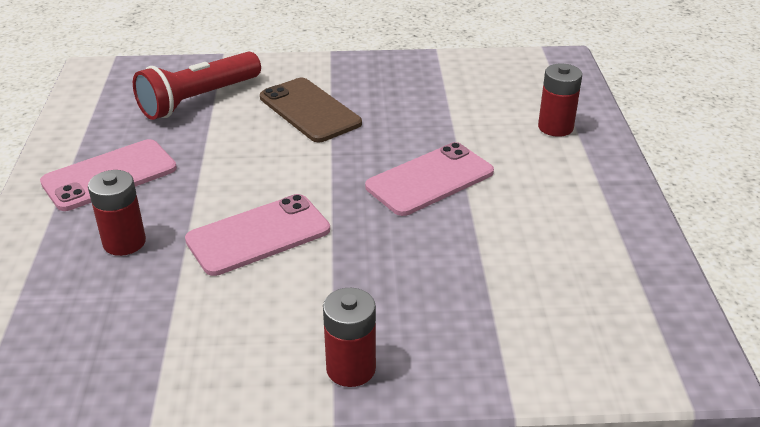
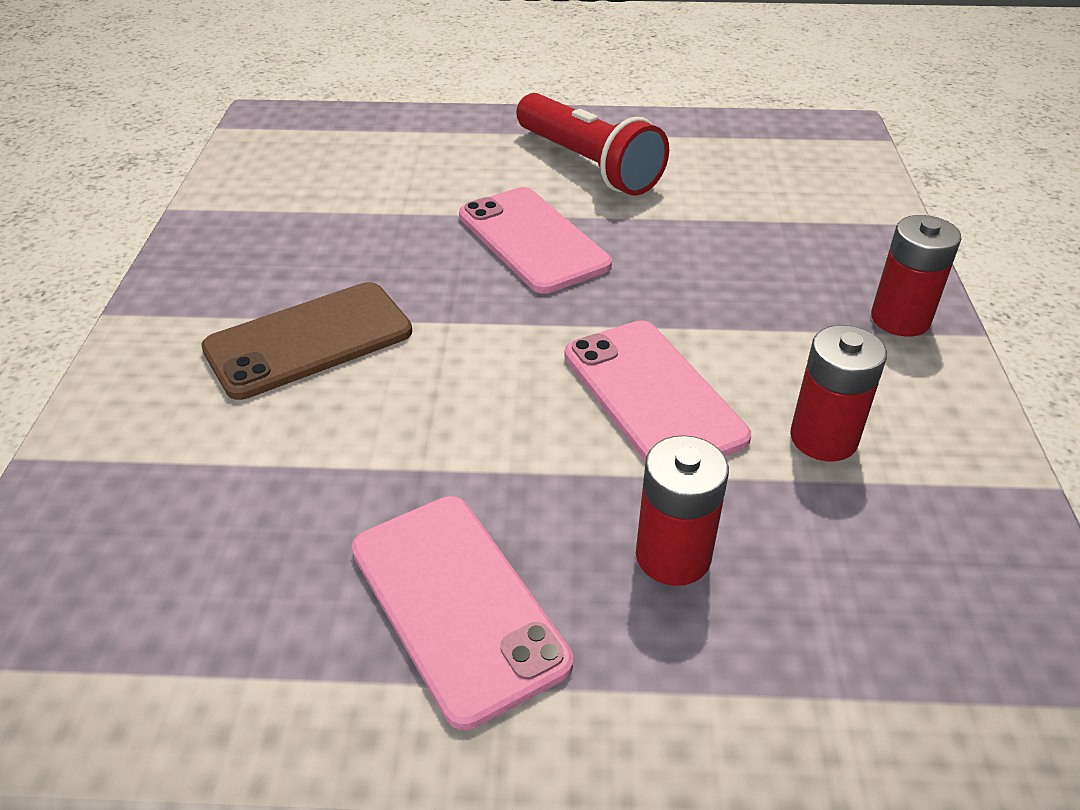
camera: 85 degrees left, 5 degrees up
red flashlight [133,52,261,120] -> red flashlight moved to [516,93,669,195]
red battery [538,63,582,137] -> red battery moved to [790,325,887,461]

